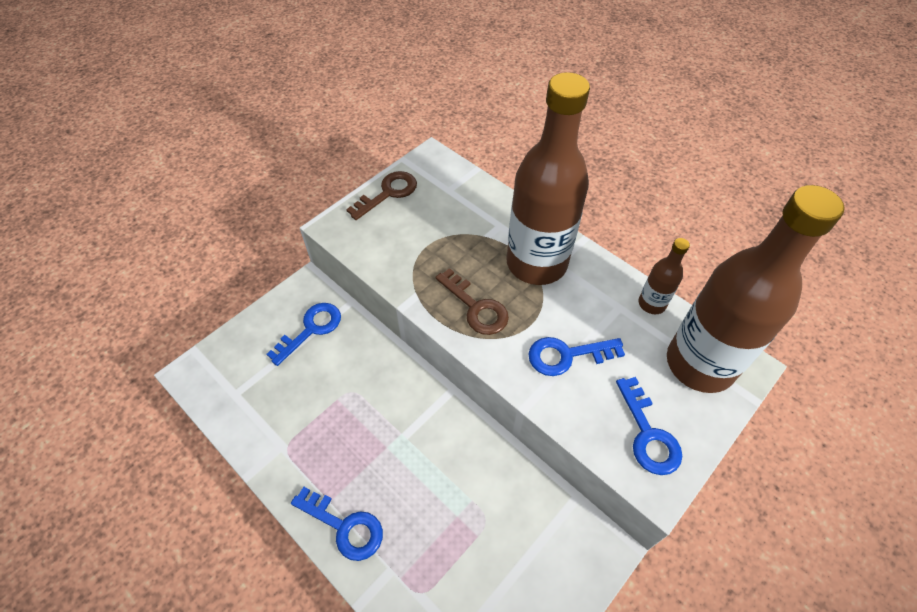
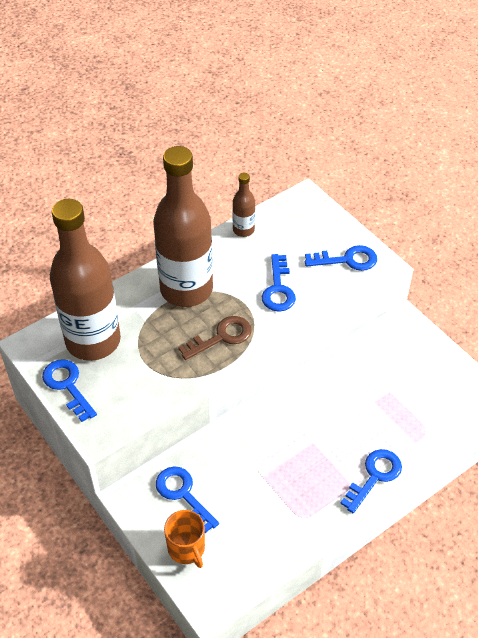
camera: 80 degrees left, 5 degrees down
brown key [346,171,417,220] -> blue key [42,359,97,422]
brown bottle [667,185,845,393] -> brown bottle moved to [50,199,121,361]
none -> orange mug [164,510,205,568]

